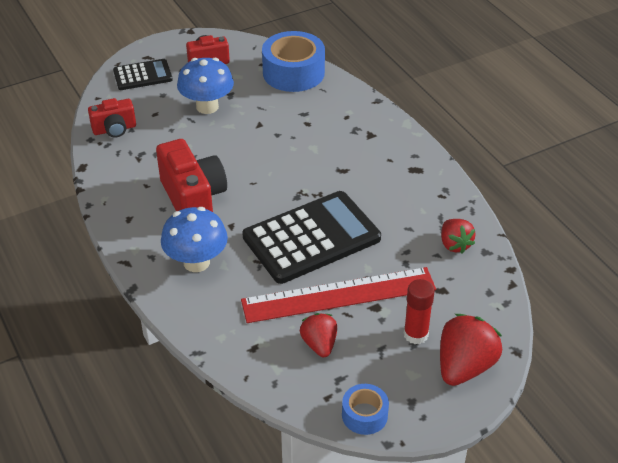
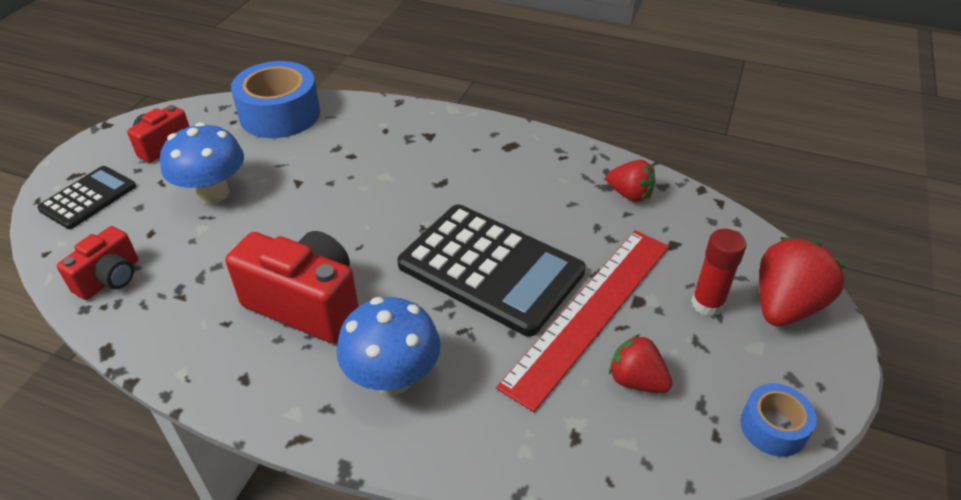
camera: 40 degrees left, 0 degrees up
black calculator [242,191,381,284] -> black calculator turned 105 degrees clockwise [397,204,586,337]
red strawberry [440,314,502,386] -> red strawberry turned 45 degrees clockwise [759,237,846,327]

